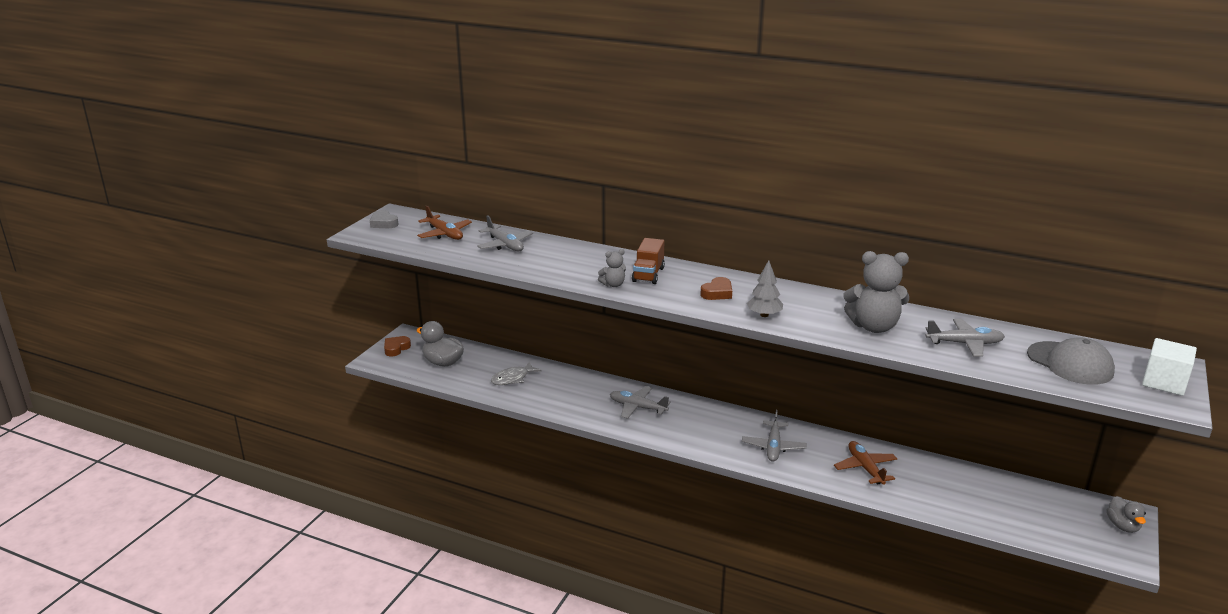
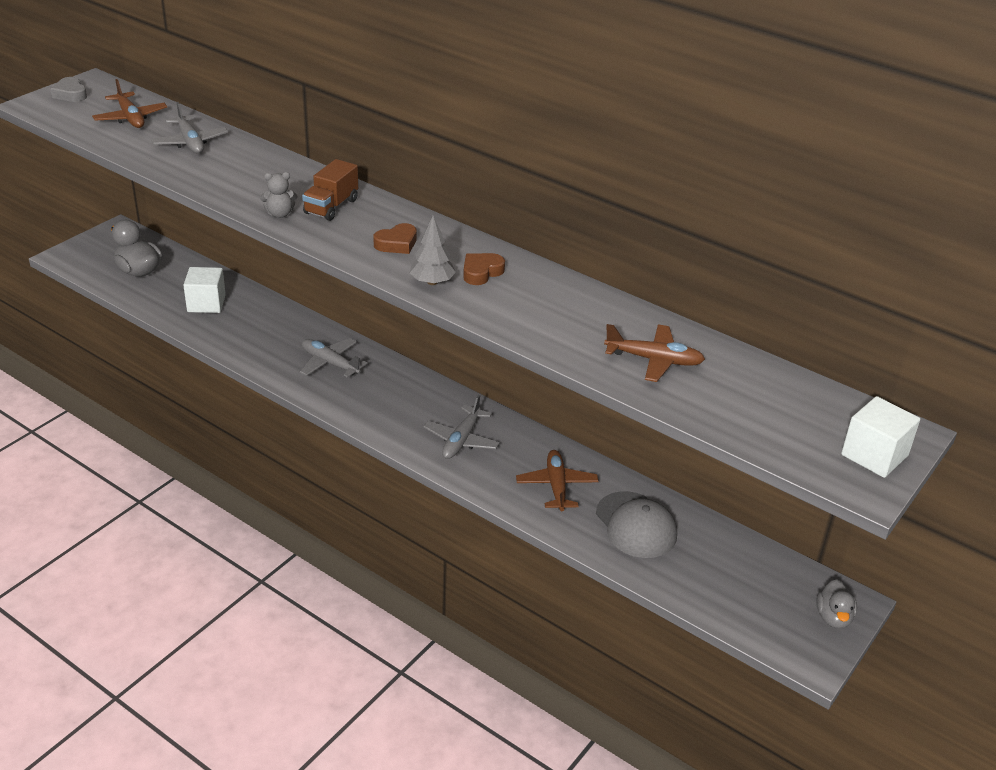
camera: 10 degrees right, 10 degrees up
brown heart [384,336,411,356] -> brown heart moved to [463,253,505,285]
grey fish [491,362,542,385] -> white cube [183,267,226,313]
grey teddy bear [844,251,909,333] -> none
grey plane [925,319,1005,357] -> brown plane [604,324,705,382]
grey cap [1027,337,1115,385] -> grey cap moved to [596,491,677,558]

